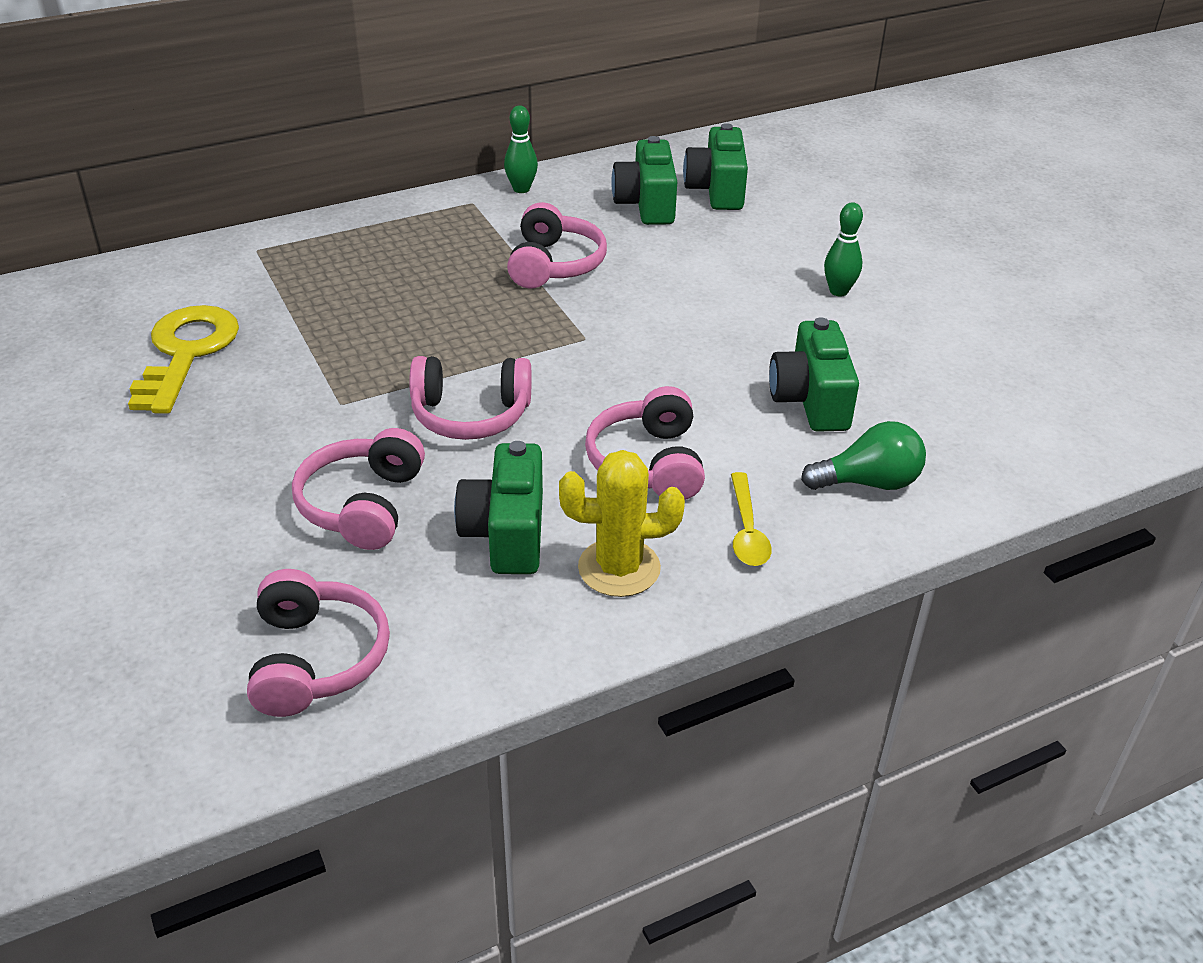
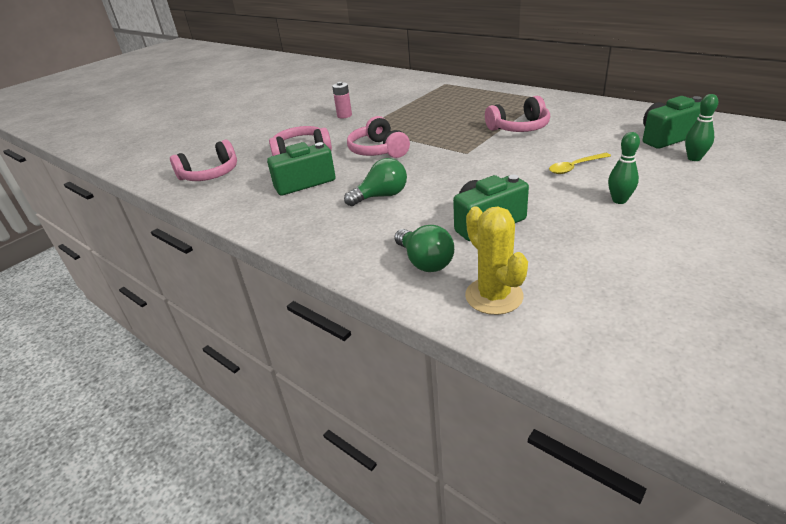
camera: 70 degrees right, 5 degrees down
yellow key [128,305,239,414] -> none
green bowling pin [504,105,538,193] -> green bowling pin moved to [685,94,718,161]
yellow cactus [559,450,685,597] -> yellow cactus moved to [465,206,528,315]
pink headphones [585,386,705,500] -> green light bulb [344,158,407,206]
green camera [611,136,677,225] -> none
yellow spoon [731,472,772,566] -> yellow spoon moved to [549,153,611,174]
none -> pink battery [332,82,352,118]

